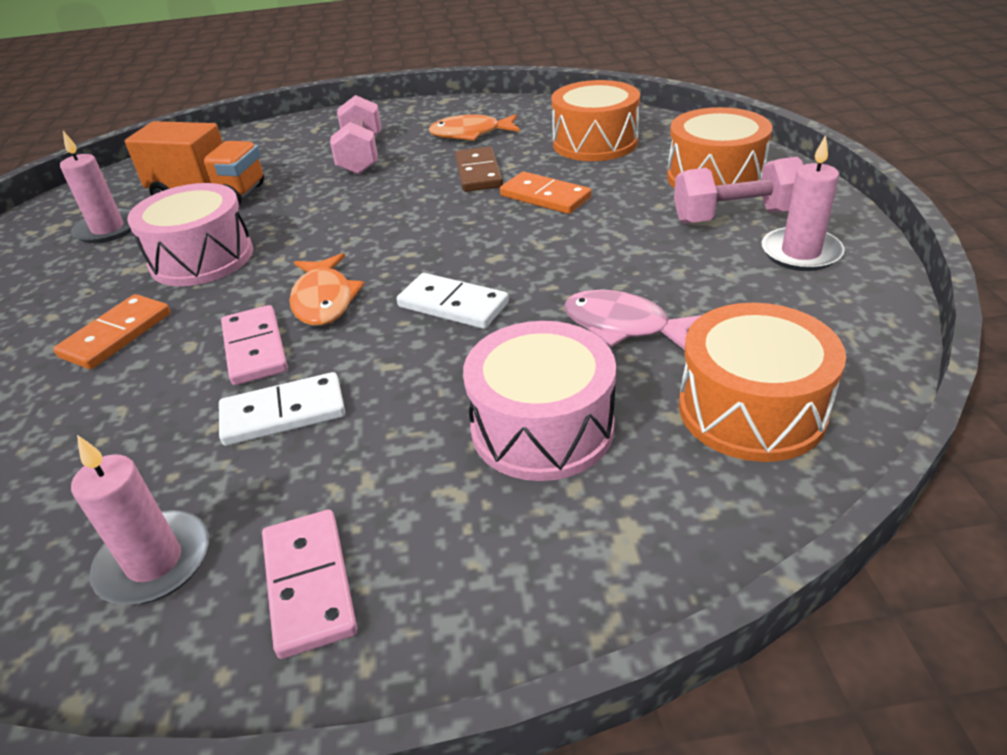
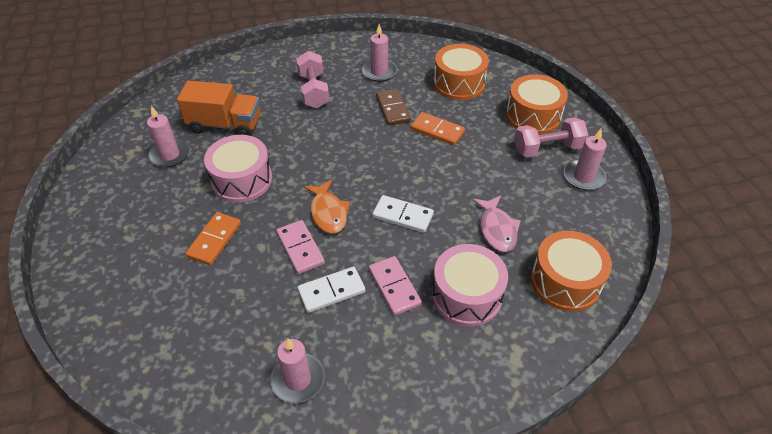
camera: 10 degrees left, 10 degrees up
pink domino [262,510,357,659] -> pink domino moved to [369,256,422,316]
orange fish [429,114,520,140] -> pink candle [362,24,397,82]
pink fish [564,290,702,350] -> pink fish turned 120 degrees counterclockwise [472,195,520,252]

